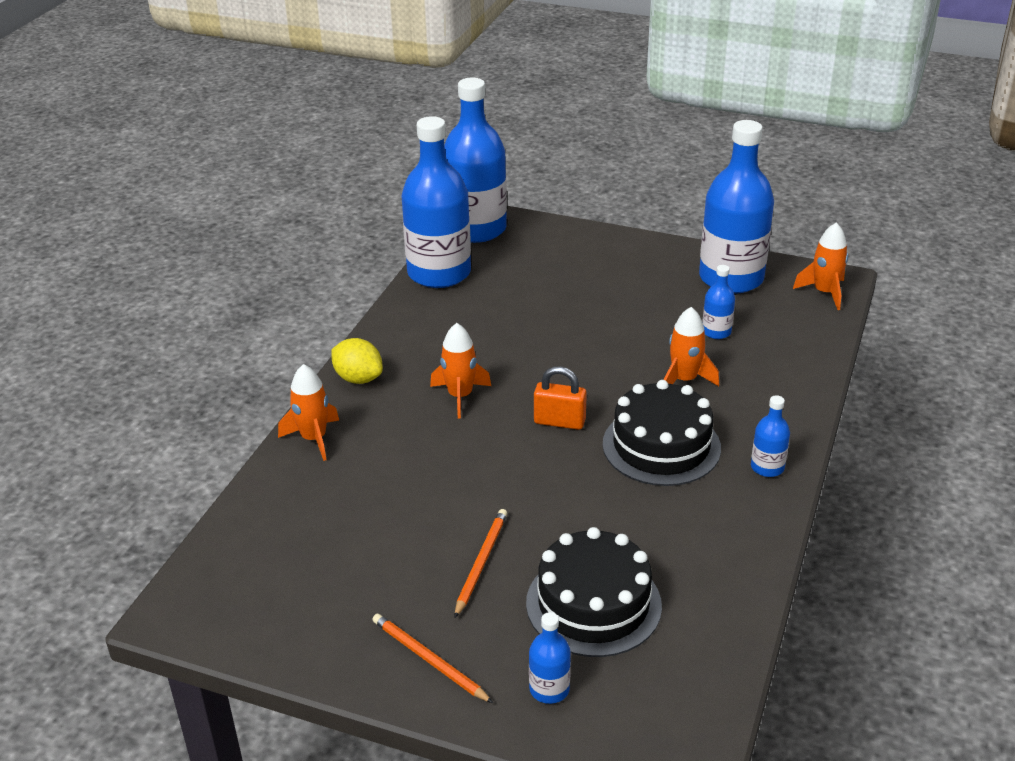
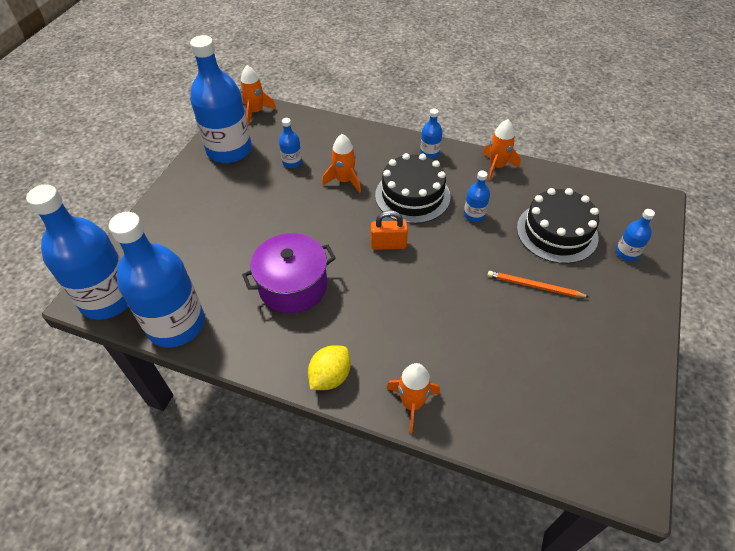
camera: 90 degrees left, 15 degrees up
orange pencil [372,614,493,703] -> none
orange rocket [430,323,491,419] -> orange rocket moved to [483,119,521,181]
orange padlock [534,366,587,430] -> orange padlock turned 75 degrees clockwise [371,210,408,250]
none -> purple pot [242,233,336,313]
none -> blue bottle [464,170,490,222]

